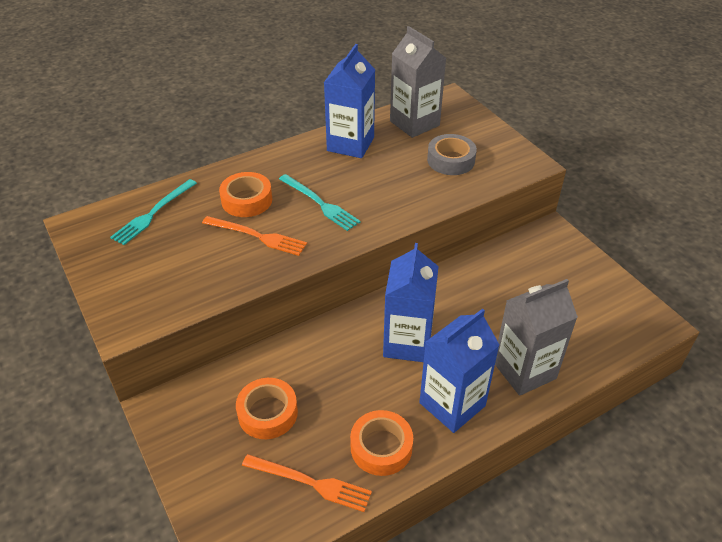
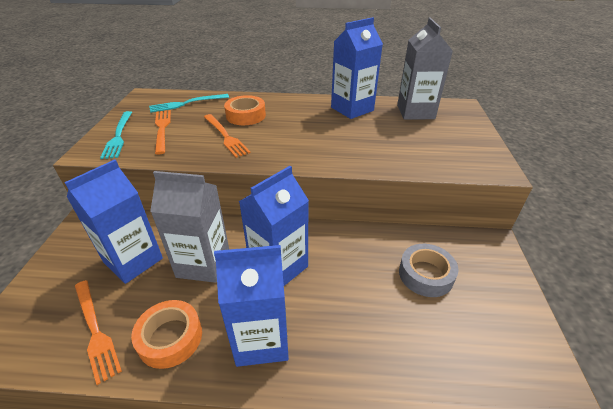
camera: 35 degrees right, 5 degrees down
orange tape [236,378,298,439] -> blue carton [64,159,163,284]
turquoise fork [279,174,360,231] -> turquoise fork moved to [100,111,132,159]
grey tape [427,134,477,175] -> grey tape moved to [399,244,459,297]
grey carton [495,279,578,396] -> grey carton moved to [150,171,229,283]
none -> orange fork [155,110,171,155]

